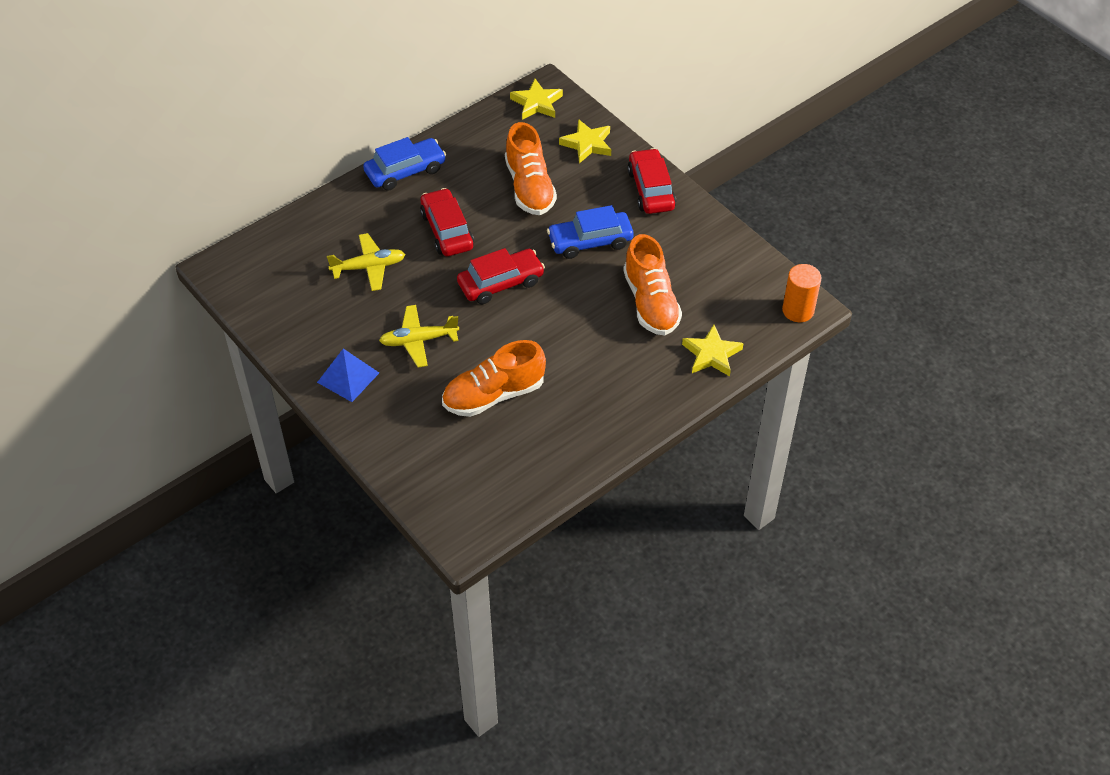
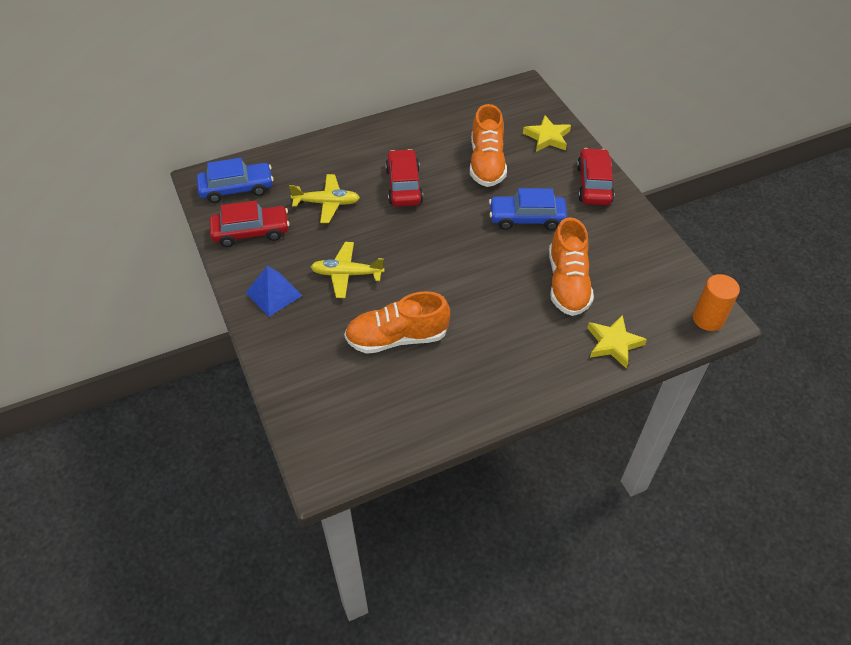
camera: 15 degrees right, 0 degrees up
blue car [363,137,446,191] -> blue car moved to [197,158,274,203]
red car [457,248,545,304] -> red car moved to [210,201,290,247]
yellow star [510,79,563,120] -> none

